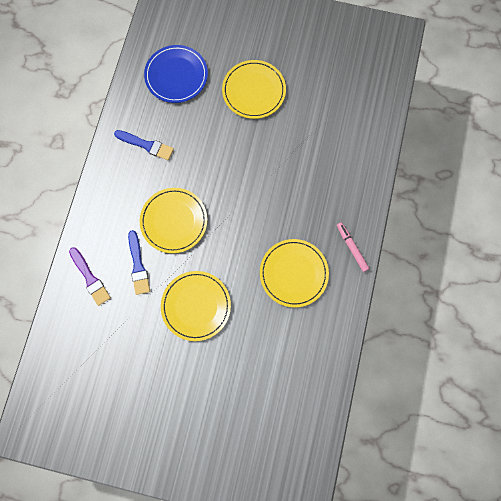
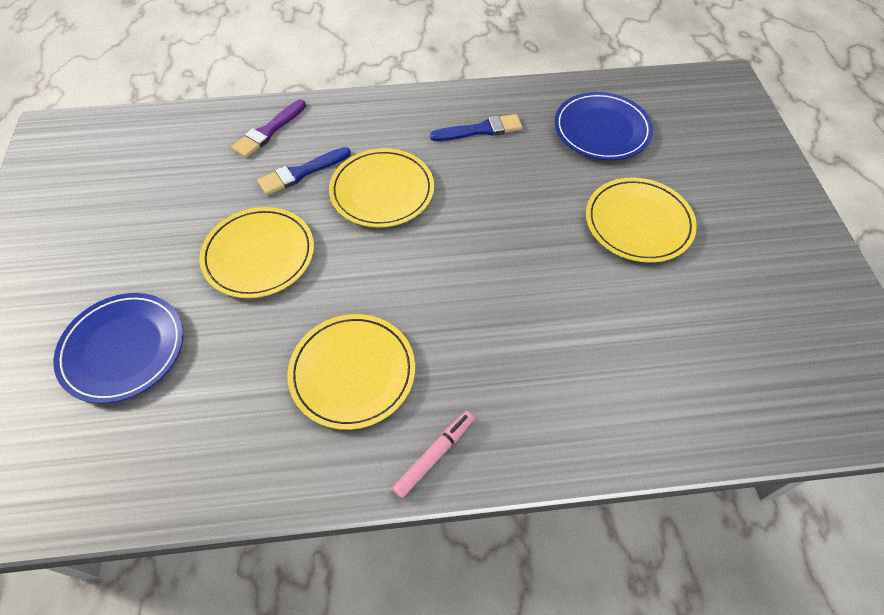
camera: 70 degrees right, 20 degrees down
blue brush [114,130,174,160] -> blue brush turned 105 degrees counterclockwise [430,114,523,141]
none -> blue plate [53,293,183,404]

